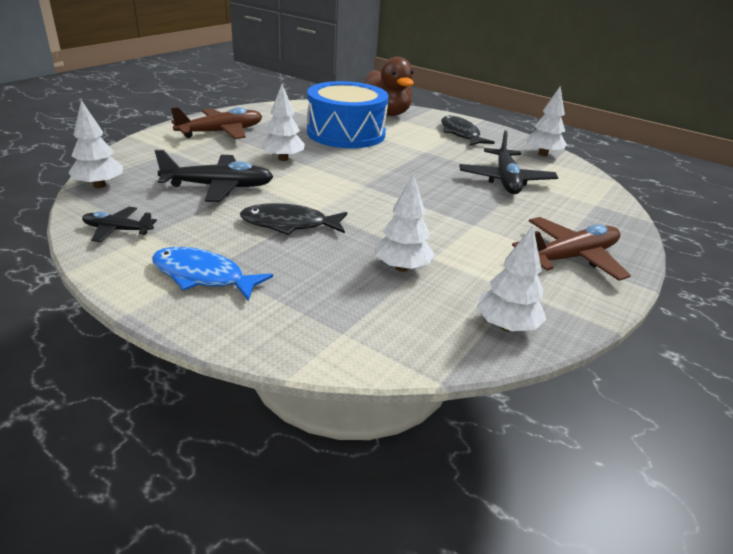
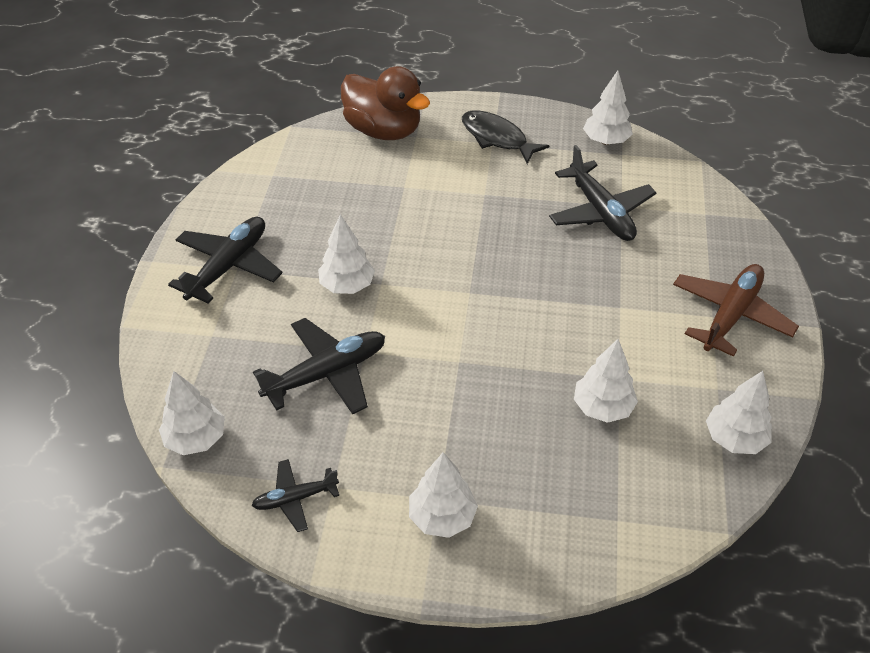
camera: 25 degrees left, 15 degrees up
blue fish [152,247,273,301] -> white tree [409,452,478,538]
brown plane [171,107,262,139] -> black plane [168,217,282,304]
black fish [240,203,347,235] -> none
blue drum [307,81,389,148] -> none

